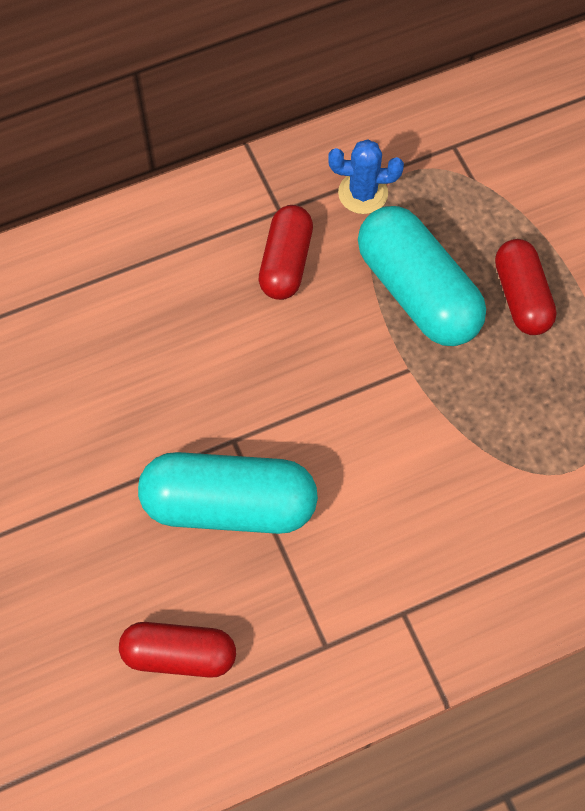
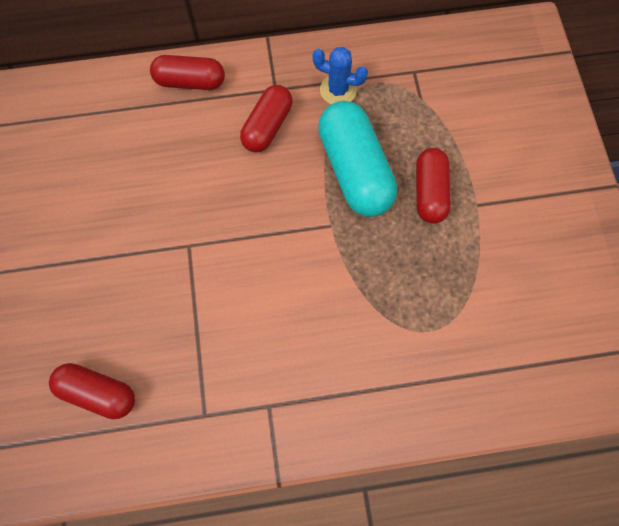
camera: 15 degrees right, 5 degrees up
turquoise capsule [138,452,318,534] -> none
none -> red capsule [150,55,225,90]

